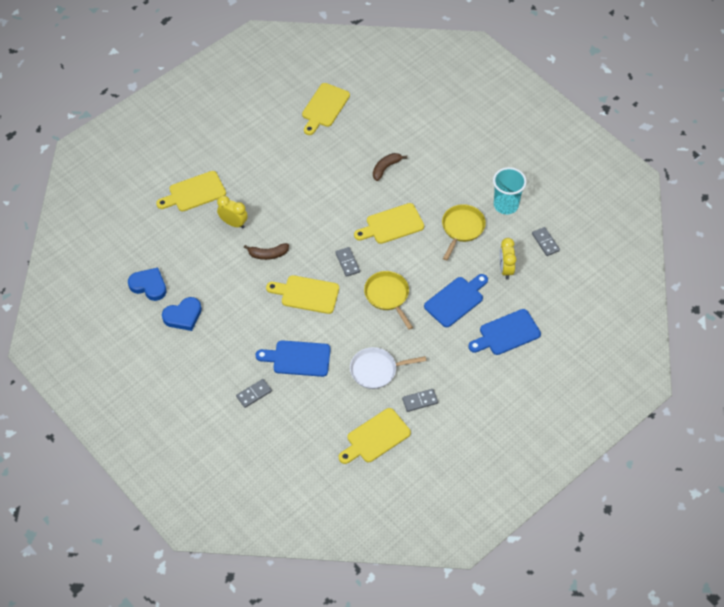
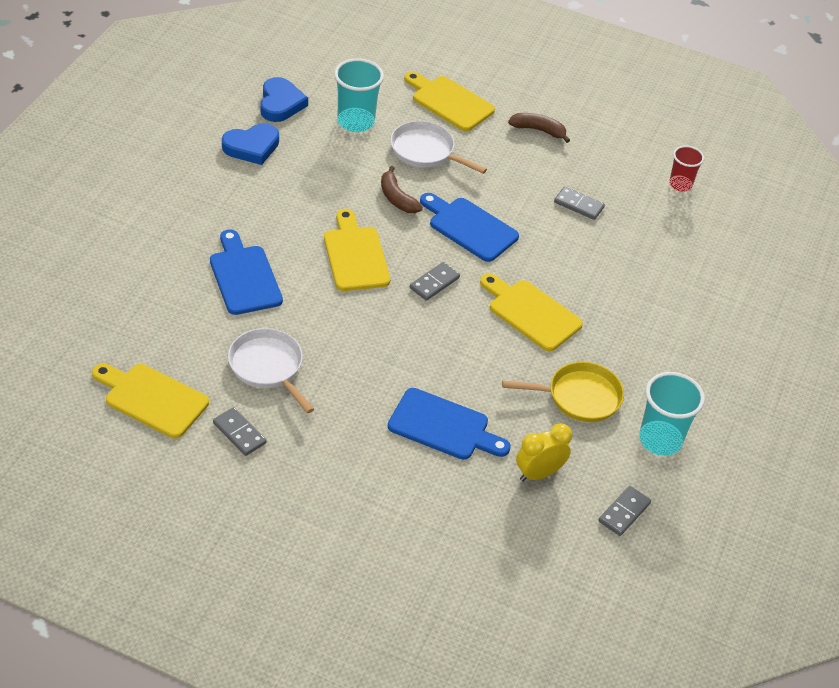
camera: 60 degrees right, 10 degrees down
blue heart [162,297,202,331] -> blue heart turned 60 degrees counterclockwise [222,123,279,165]
yellow clock [217,195,248,228] -> white pan [391,121,487,174]
grey domino [236,379,272,408] -> grey domino moved to [554,187,605,220]
yellow cutting board [302,83,350,135] -> red cup [669,145,704,192]
yellow pan [364,271,413,330] -> none
brown banana [373,153,407,181] -> brown banana moved to [508,113,570,143]
blue cutting board [468,309,541,355] -> blue cutting board moved to [420,193,519,262]
none -> turquoise cup [334,58,384,132]

